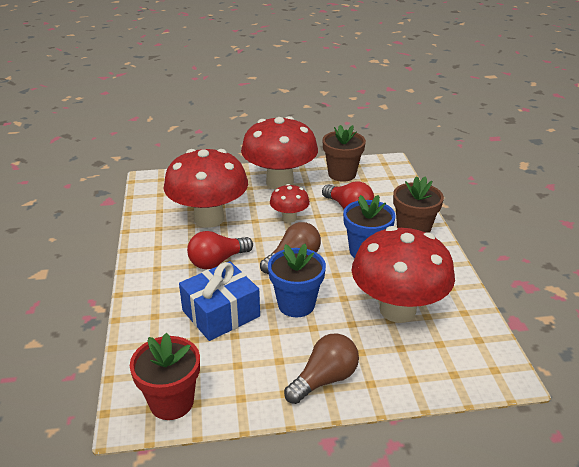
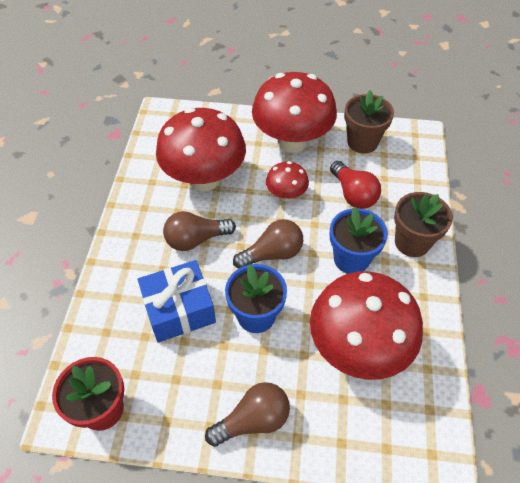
camera: 15 degrees right, 20 degrees up
red light bulb [187,231,253,269] -> brown light bulb [163,211,236,251]

